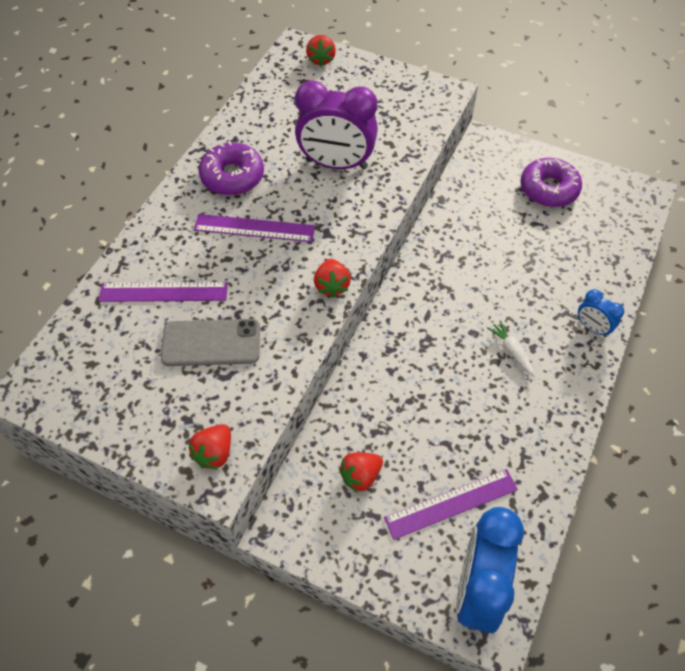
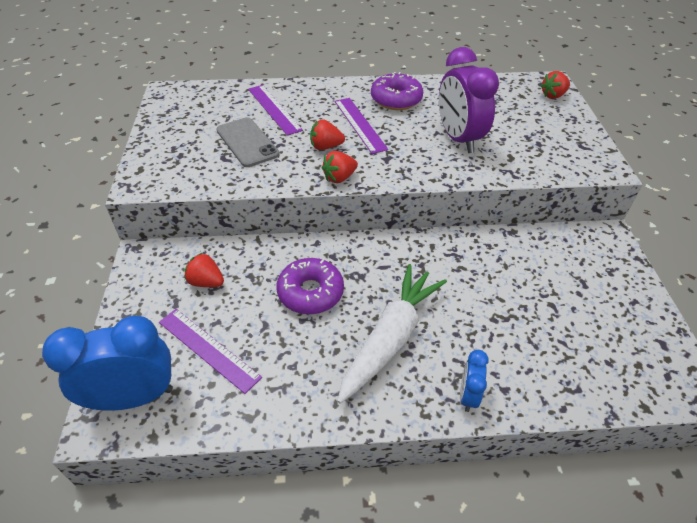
camera: 60 degrees right, 10 degrees down
red strawberry [188,424,231,470] -> red strawberry moved to [310,119,345,150]
white carrot [487,320,536,377] -> white carrot [337,264,447,404], size x2.47
purple donut [521,158,582,207] -> purple donut moved to [277,258,344,314]

